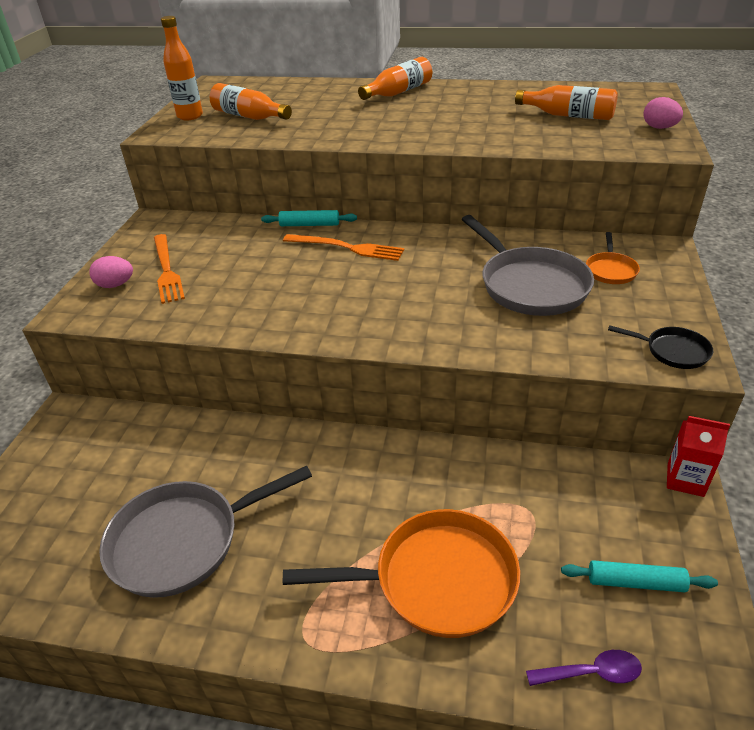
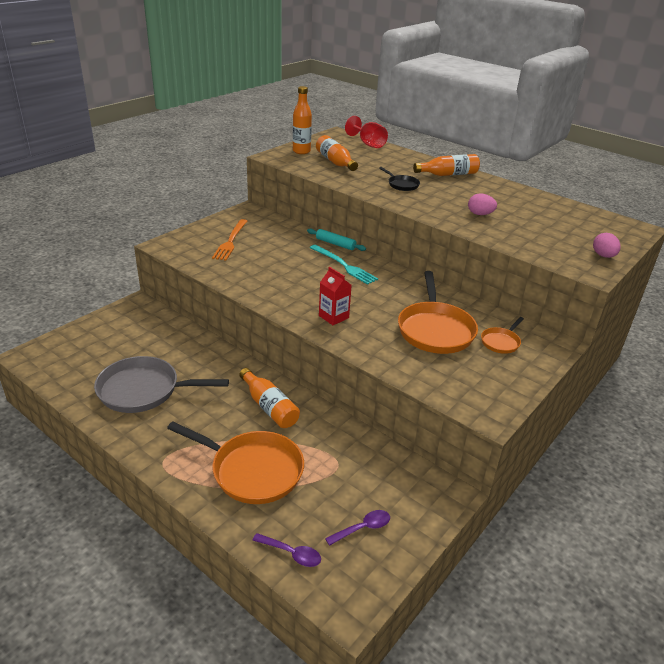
camera: 25 degrees right, 5 degrees down
pink egg [89,256,133,288] -> pink egg moved to [468,193,497,215]
orange fork [283,234,404,261] -> turquoise fork [310,245,378,285]
grey pan [462,215,594,316] -> orange pan [398,271,478,354]
orange bottle [515,85,618,120] -> orange bottle moved to [239,368,300,428]
turquoise rolling pin [561,560,718,592] -> purple spoon [325,510,390,546]
black pan [608,325,713,369] -> black pan moved to [379,167,420,191]
red carton [667,416,730,497] -> red carton moved to [319,267,352,325]
none -> red goblet [345,116,388,148]

